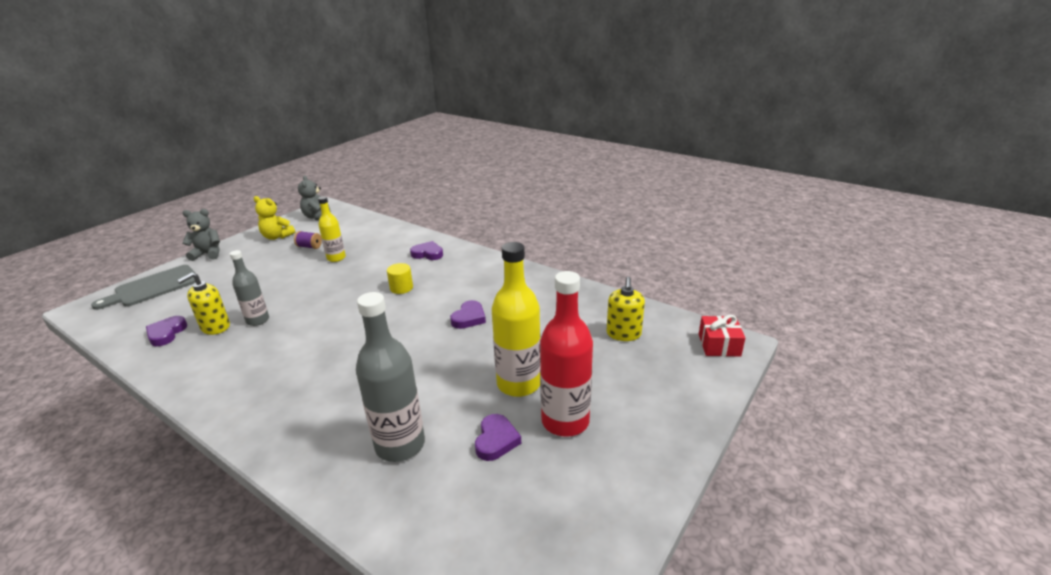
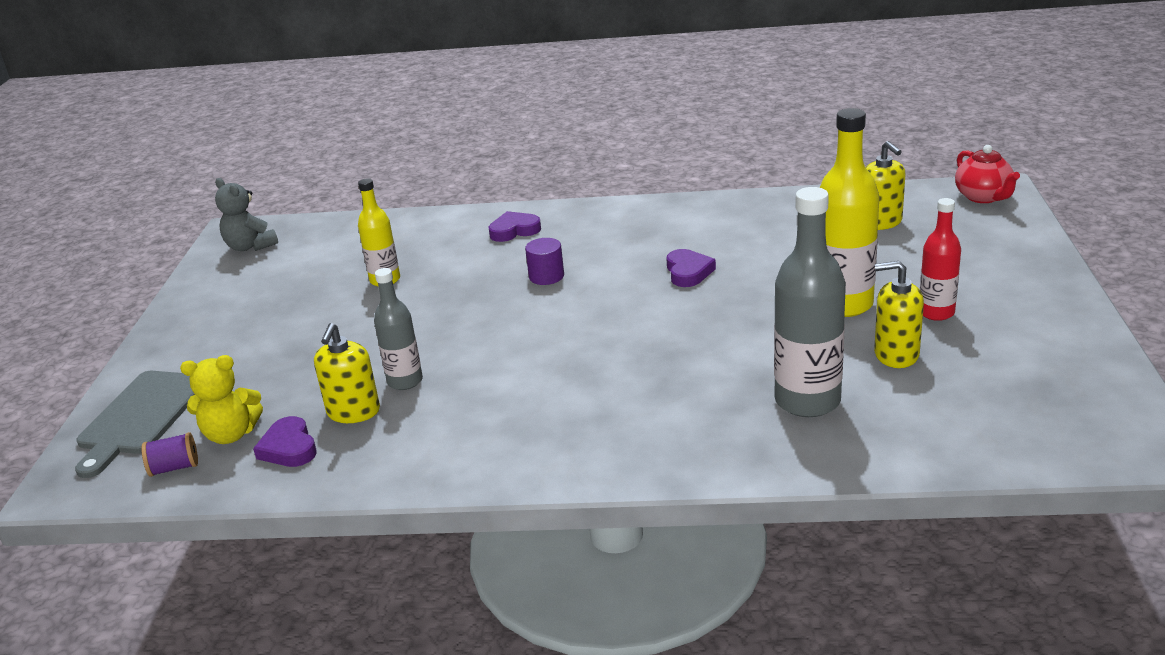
camera: 30 degrees left, 0 degrees up
grey teddy bear [182,209,220,261] -> none
yellow teddy bear [254,196,295,240] -> yellow teddy bear moved to [180,355,263,444]
purple spool [294,231,322,249] -> purple spool moved to [141,432,198,477]
yellow cylinder [387,263,413,294] -> purple cylinder [525,238,564,285]
purple heart [475,414,521,461] -> yellow soap dispenser [874,261,924,368]
red bottle [540,271,593,437] -> red bottle [920,198,961,321], size x0.59
red gift [699,315,745,356] -> red teapot [955,145,1020,203]

